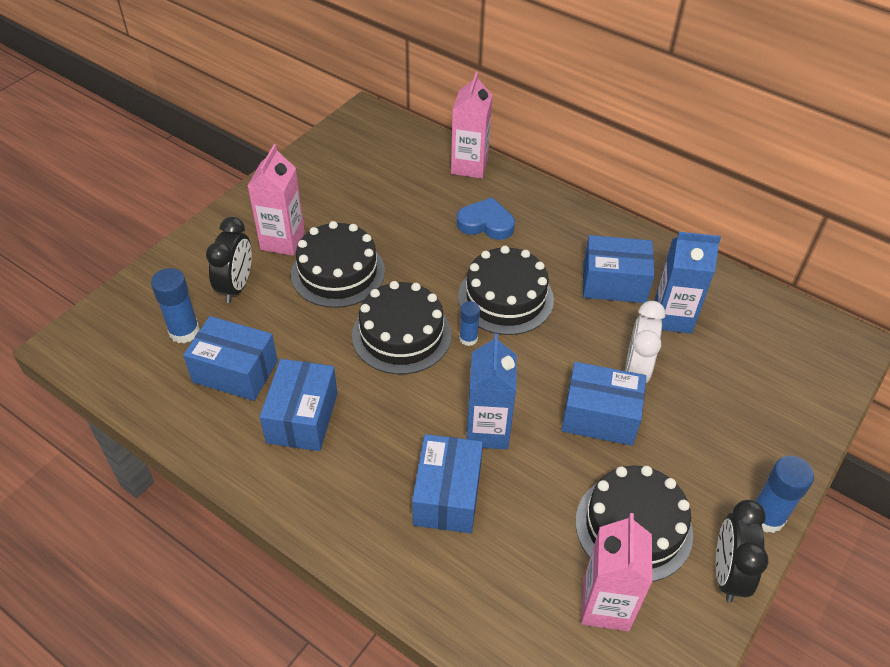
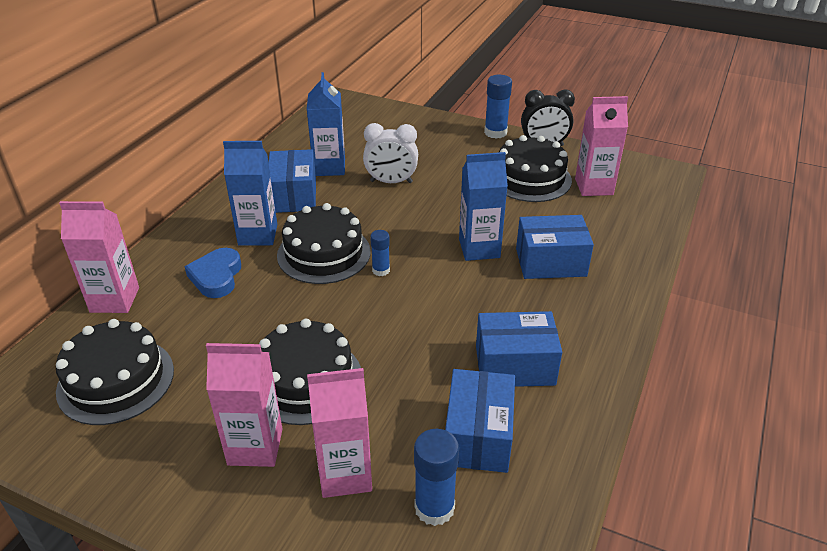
camera: 100 degrees left, 10 degrees down
black clock [206,217,252,303] -> pink carton [307,368,372,498]
black cake [352,281,451,374] -> black cake moved to [56,319,174,425]
blue box [561,362,646,446] -> none
none -> blue carton [223,141,277,246]

